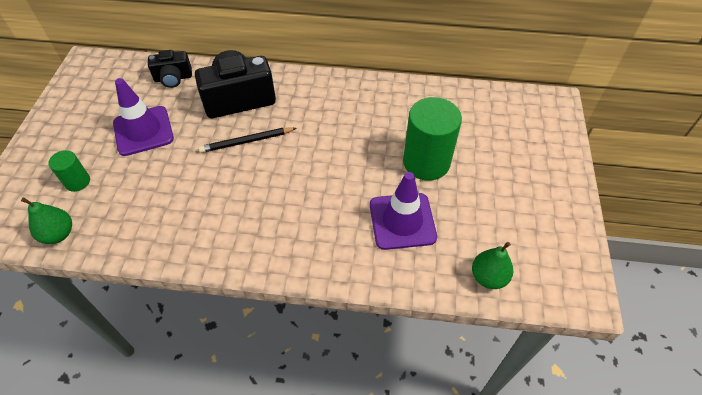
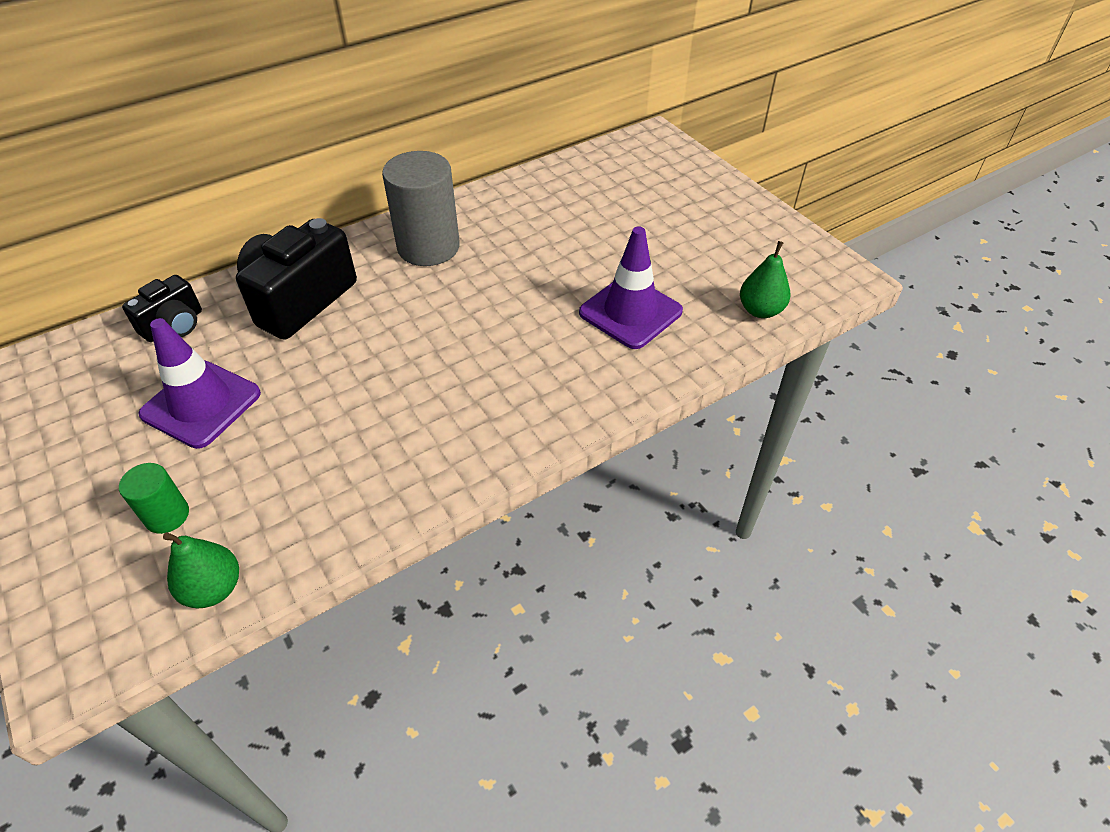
camera: 40 degrees left, 5 degrees down
black pencil [199,128,297,153] -> none
green cylinder [403,97,462,181] -> none
none -> grey cylinder [382,151,460,266]

